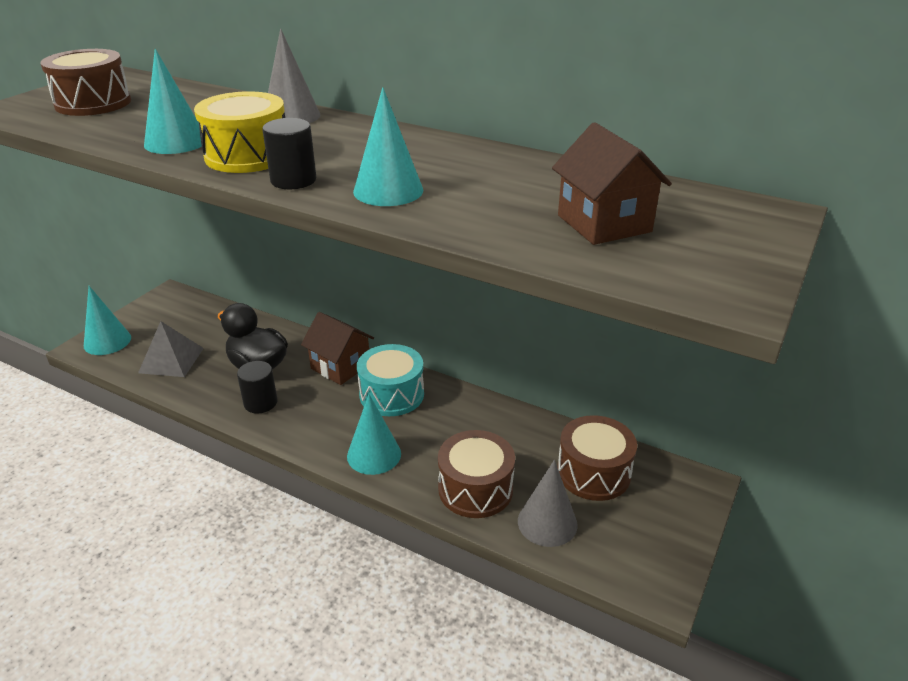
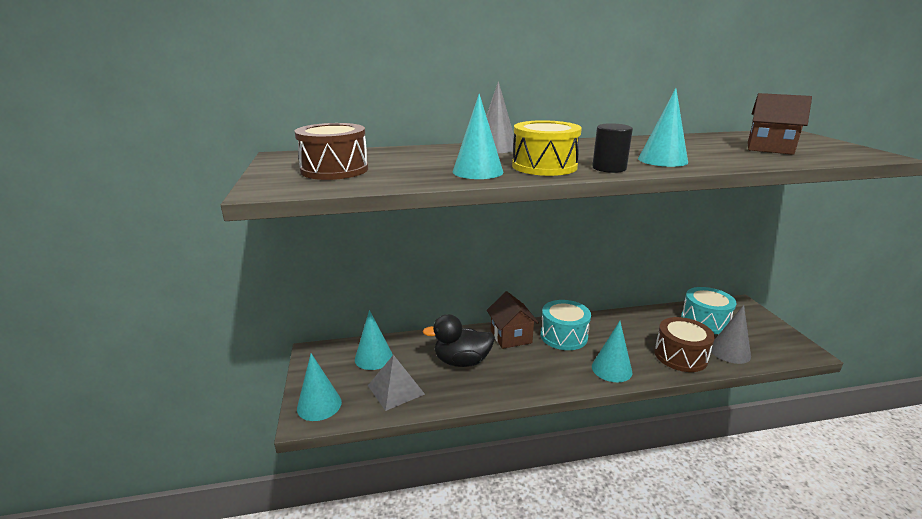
camera: 40 degrees left, 10 degrees down
black cylinder [237,361,277,414] -> none
brown house [301,312,374,385] -> brown house turned 75 degrees clockwise [487,291,539,349]
brown drum [557,415,637,501] -> turquoise drum [681,287,737,334]
none -> turquoise cone [355,310,393,370]

